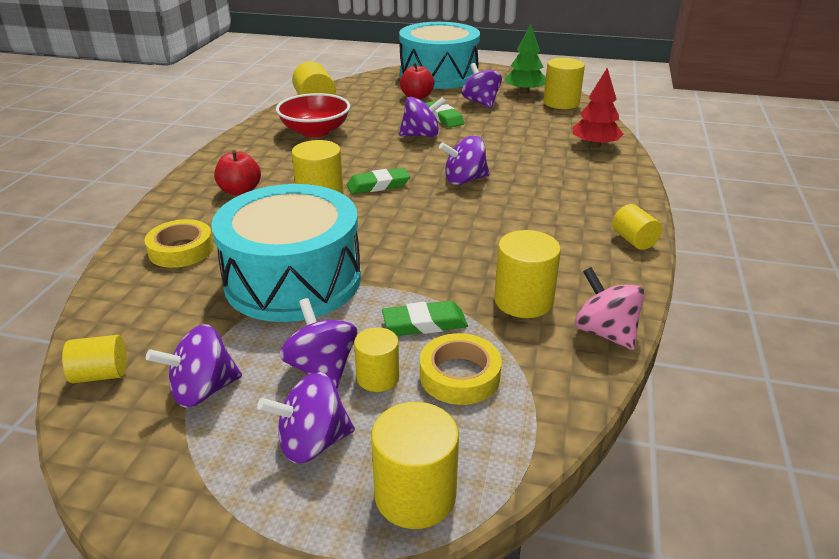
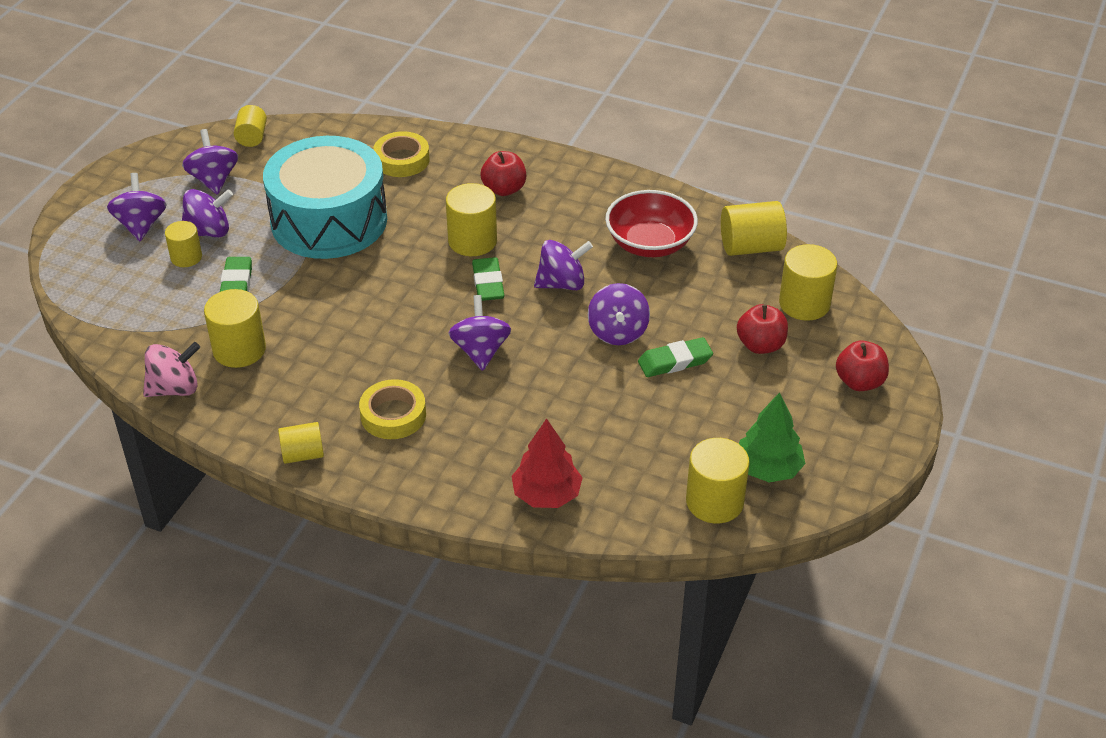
camera: 100 degrees right, 10 degrees up
yellow cylinder [371,402,459,529] -> yellow cylinder moved to [779,244,837,321]
turquoise drum [399,22,480,89] -> red apple [836,340,889,391]
yellow tape [420,333,502,405] -> yellow tape moved to [359,379,426,439]
purple spinning top [462,63,502,108] -> purple spinning top moved to [534,240,593,290]

